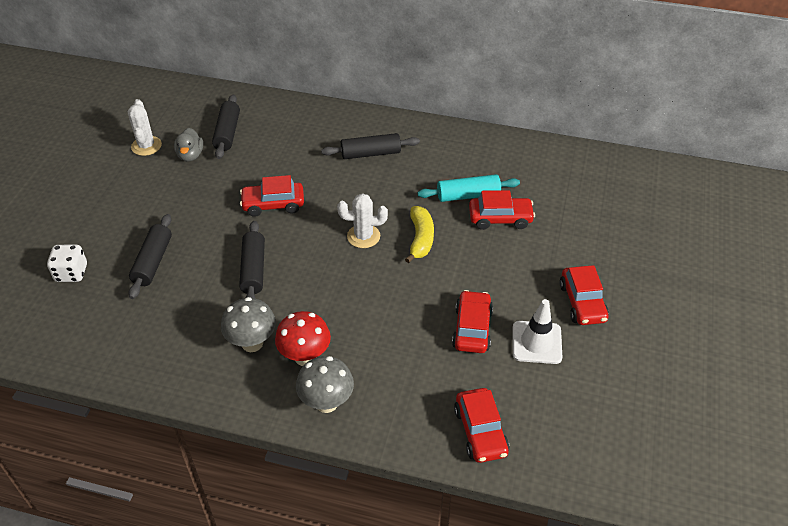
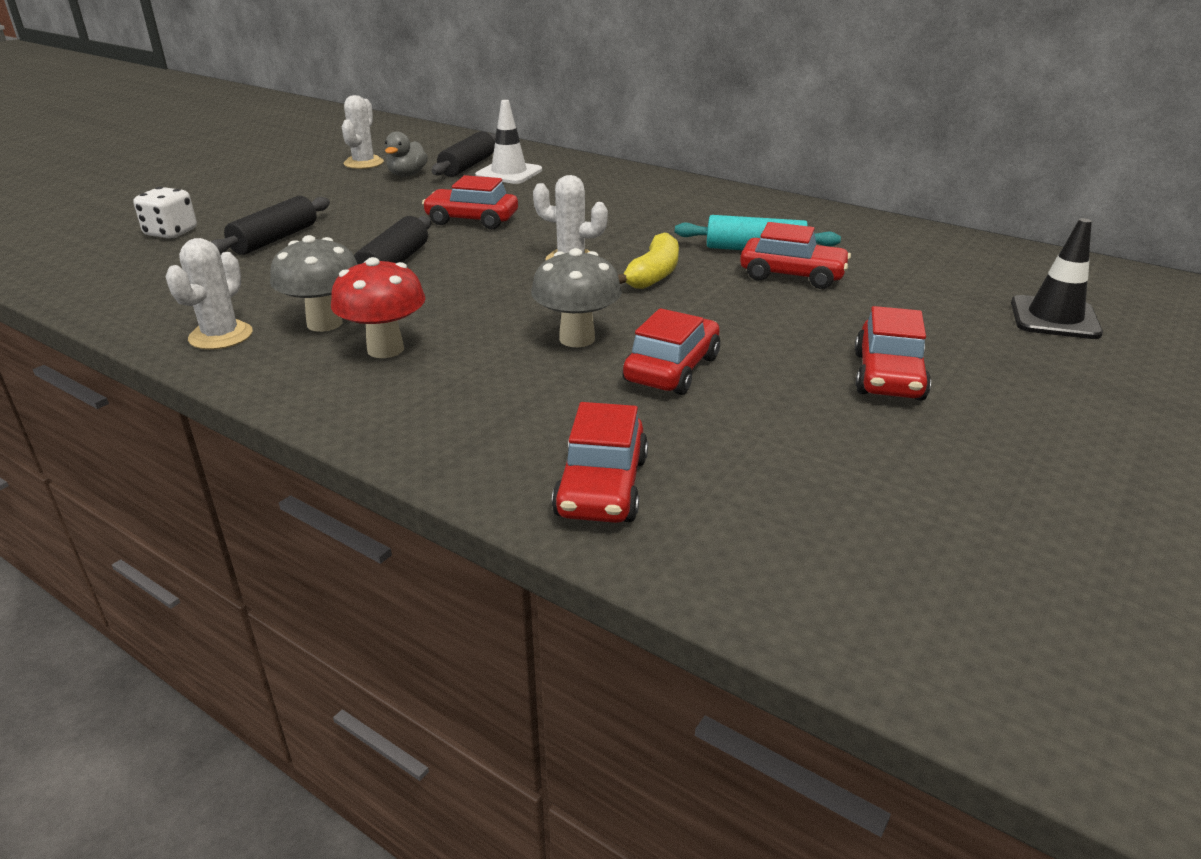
camera: 20 degrees right, 15 degrees down
grey mushroom [296,356,354,413] -> grey mushroom moved to [531,248,622,347]
black rolling pin [321,133,420,159] -> none
white traffic cone [513,299,562,364] -> white traffic cone moved to [475,100,542,184]
none -> white cactus [165,238,253,350]
none -> black traffic cone [1011,218,1103,339]

